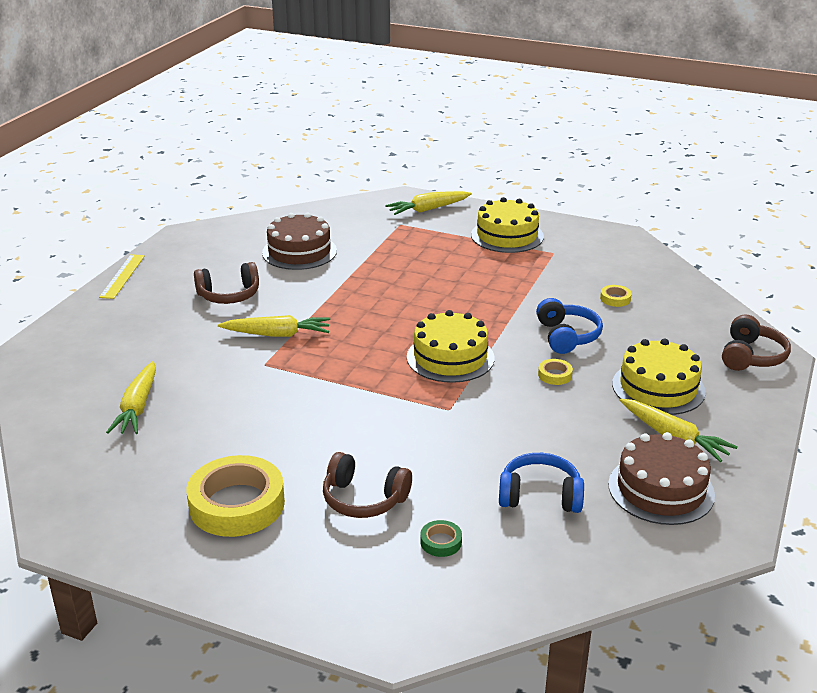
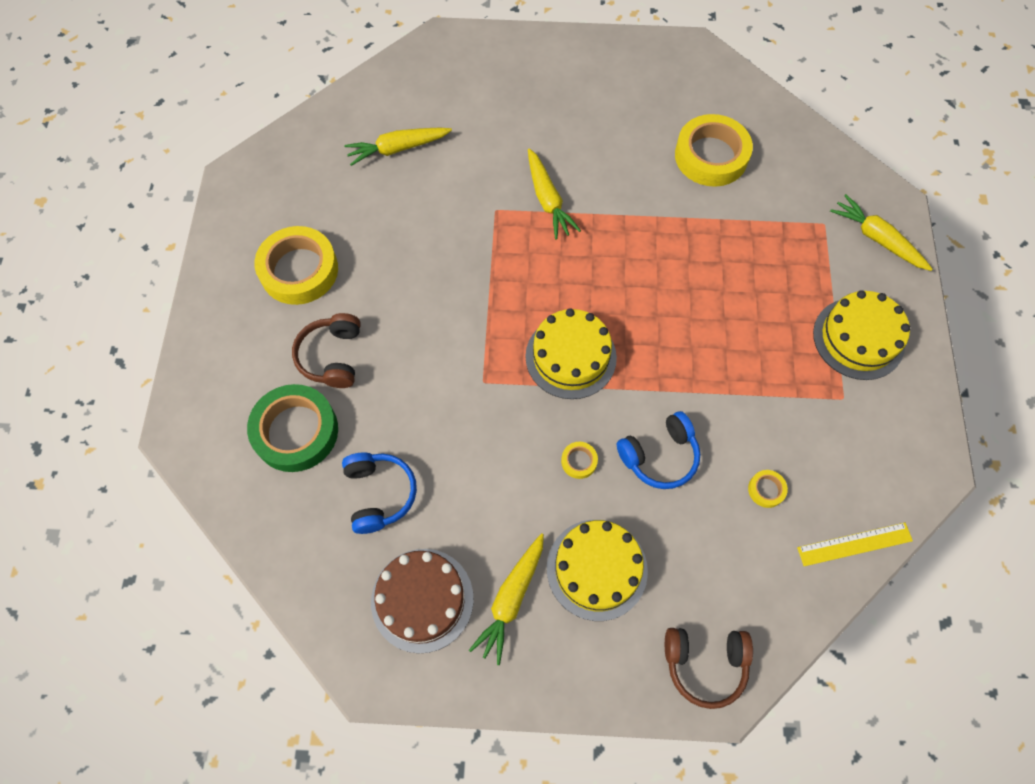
camera: 70 degrees right, 35 degrees up
yellow ruler [99,254,145,299] -> yellow ruler moved to [797,523,913,566]
brown headphones [194,262,259,304] -> none
brown cake [262,213,337,270] -> yellow tape [675,114,753,187]
green tape [420,520,462,557] -> green tape [247,384,338,472], size x2.38

